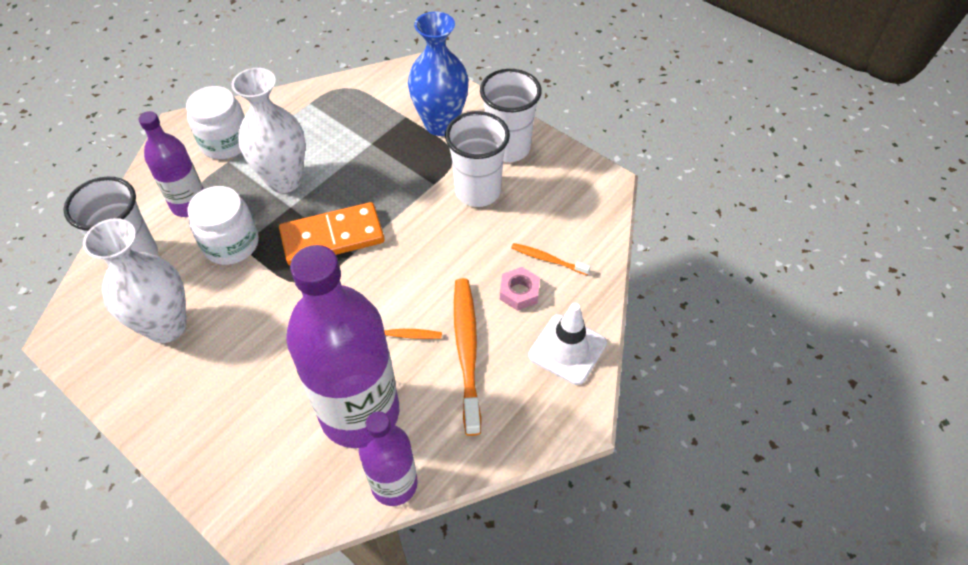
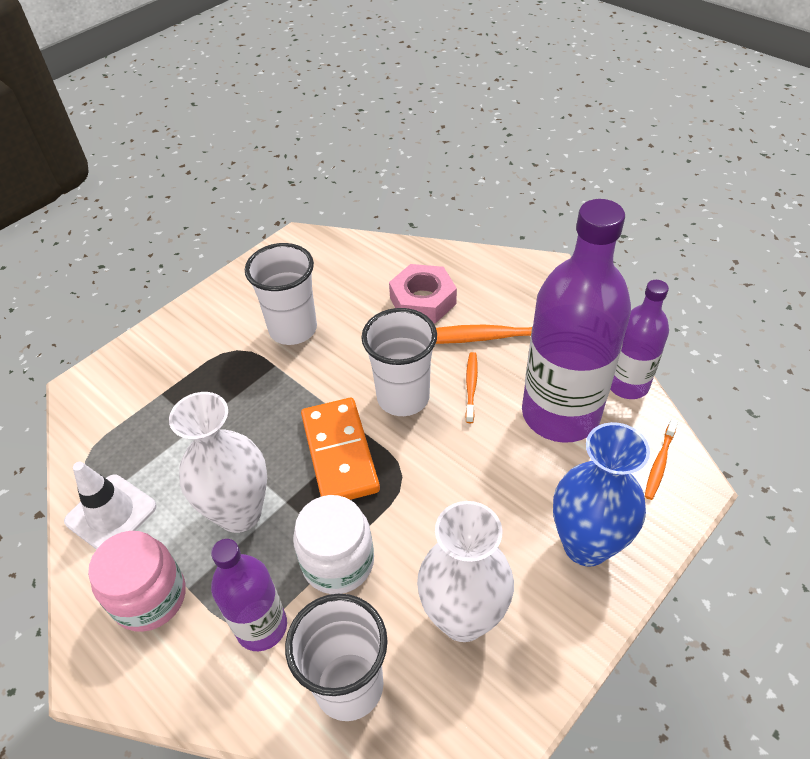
camera: 85 degrees left, 5 degrees down
white jar [186,86,245,159] -> pink jar [88,531,186,632]
blue vase [408,12,469,136] -> blue vase moved to [553,422,650,567]
white cup [480,69,542,162] -> white cup moved to [361,308,437,416]
pink nut [500,267,540,311] -> pink nut [389,264,457,323], size x1.63
orange toothbrush [511,243,591,275] -> orange toothbrush moved to [645,419,678,500]
white traffic cone [528,303,607,385] -> white traffic cone moved to [64,462,157,550]

